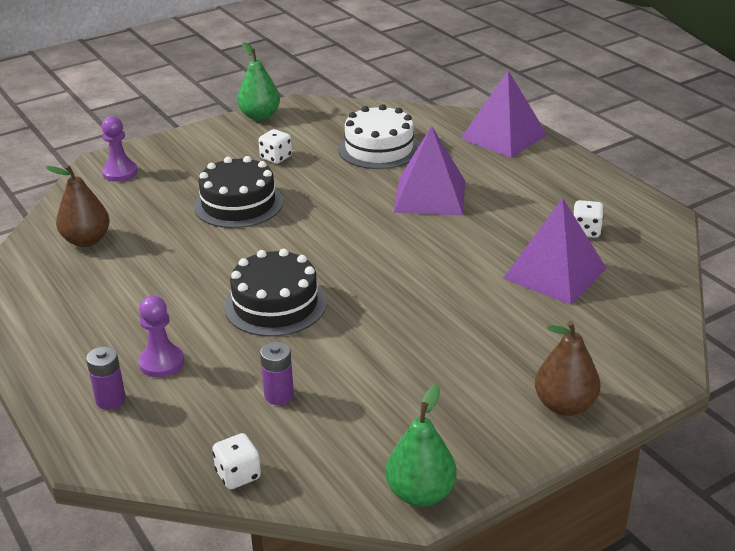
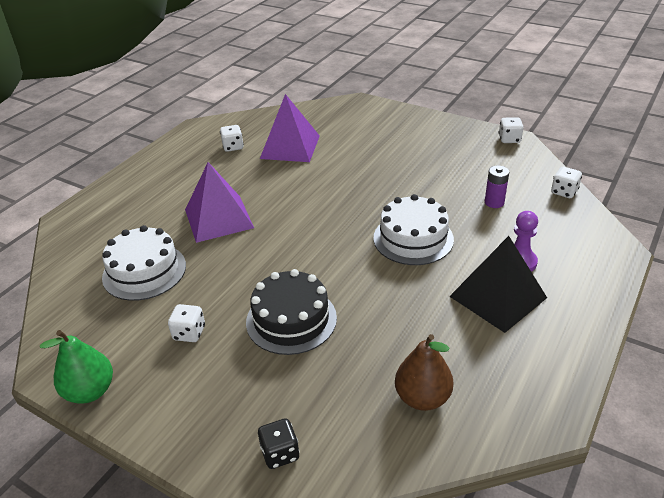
camera: 115 degrees left, 5 degrees up
purple battery [86,346,126,410] -> none
purple pawn [101,116,138,182] -> black dice [258,418,300,469]
black cake [224,249,327,337] -> white cake [374,194,454,265]
green pear [386,384,457,507] -> white dice [499,117,524,143]
purple pyramid [461,70,547,158] -> none
brown pear [535,321,601,416] -> none
none -> black pyramid [449,236,547,333]

